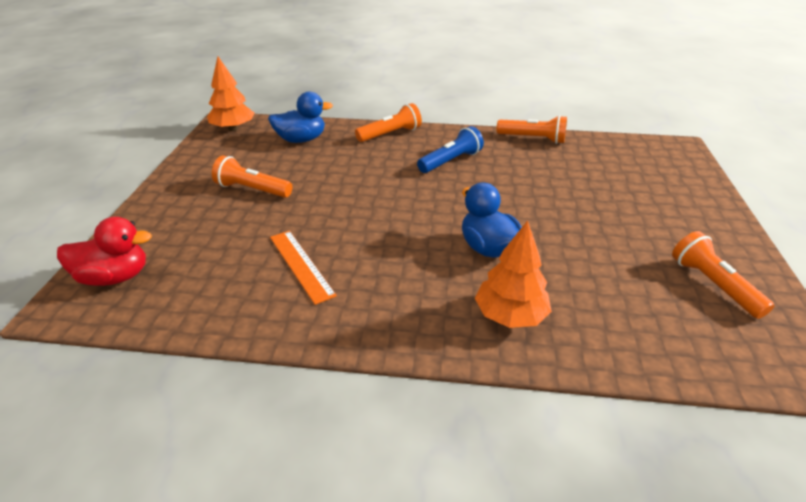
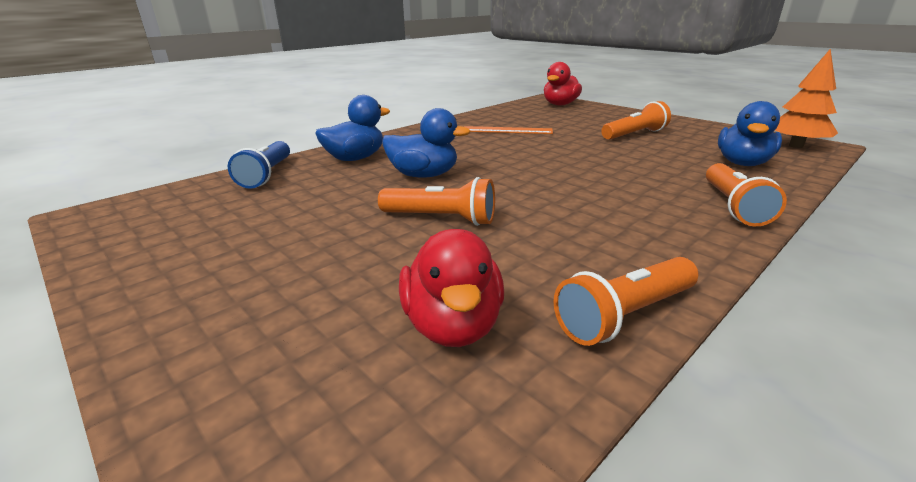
camera: 130 degrees right, 10 degrees down
blue flashlight [417,126,484,173] -> blue flashlight moved to [228,141,290,189]
orange tree [475,220,552,328] -> blue duck [315,95,390,161]
orange flashlight [672,231,774,319] -> orange flashlight moved to [378,177,495,226]
none -> red duck [399,229,504,347]

